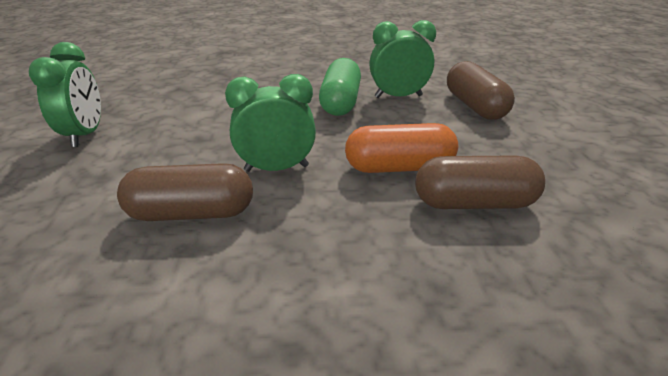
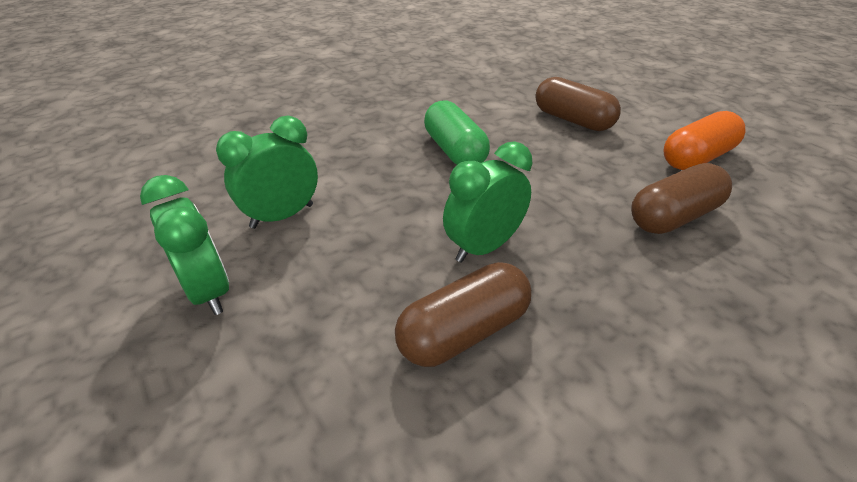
camera: 30 degrees left, 5 degrees up
orange capsule [345,123,458,173] -> orange capsule moved to [663,111,745,170]
green clock [369,20,436,98] -> green clock moved to [216,116,318,229]

